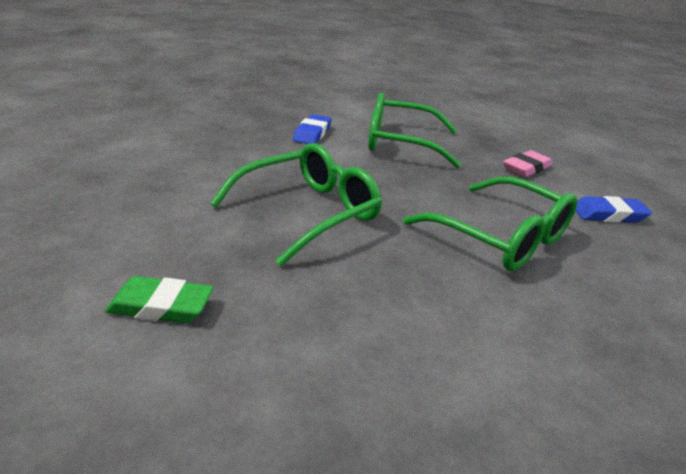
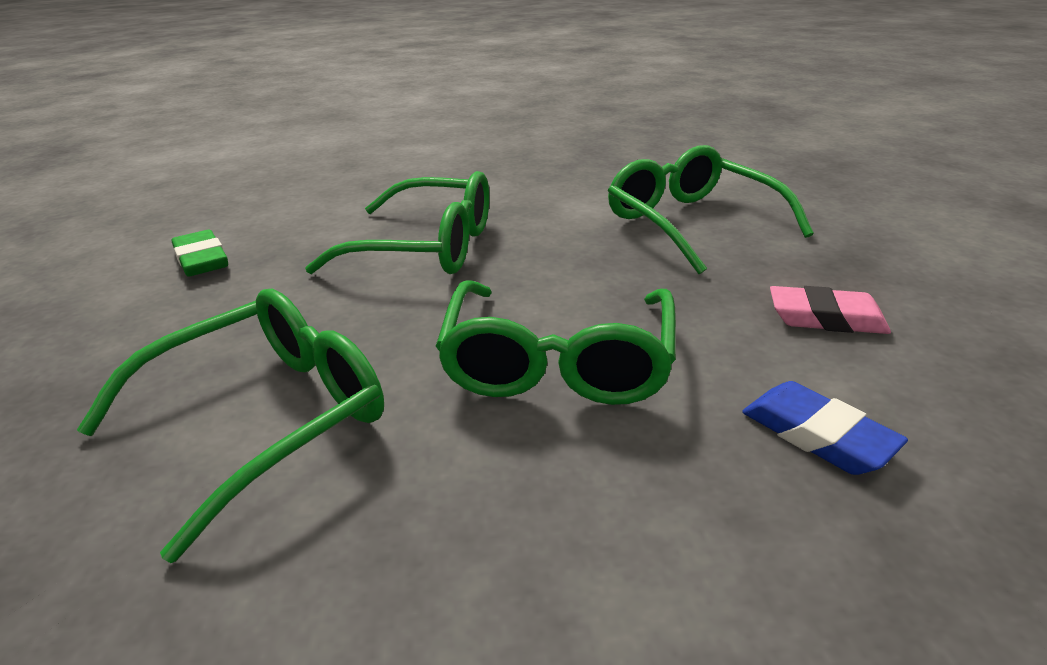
camera: 55 degrees right, 0 degrees up
blue eraser [293,114,331,144] -> none
none -> green glasses [77,288,384,563]

